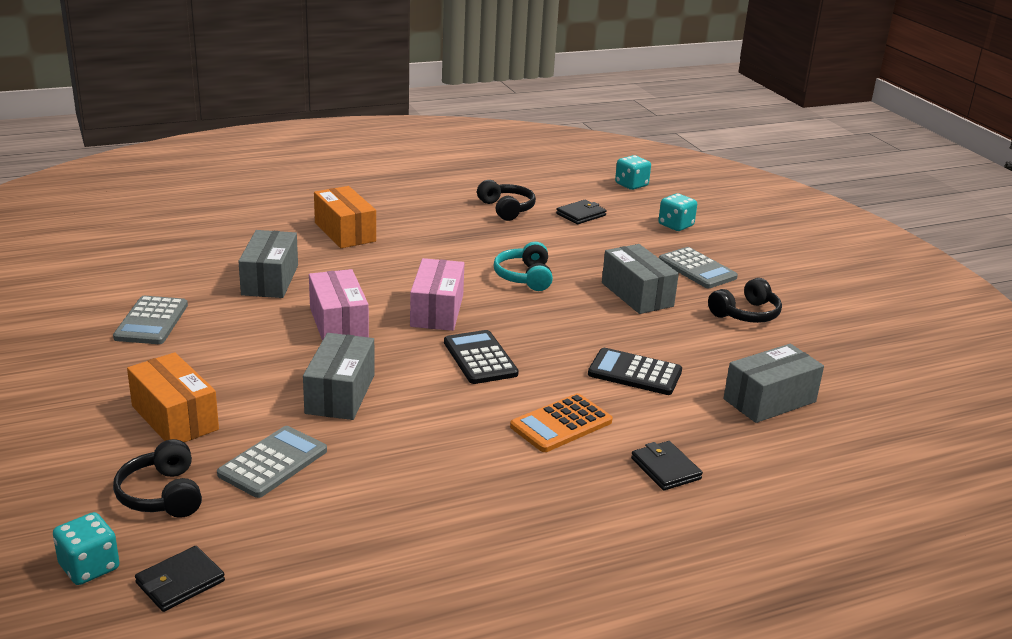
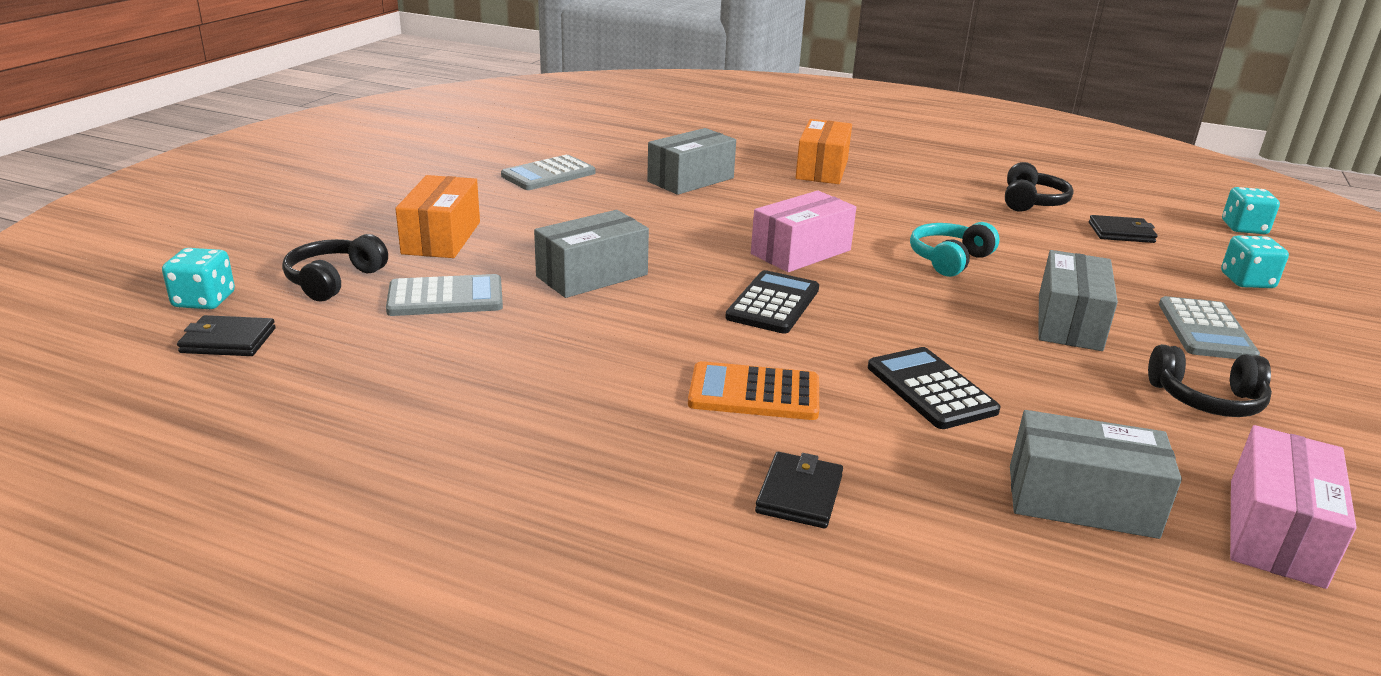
camera: 45 degrees right, 0 degrees up
pink box [309,269,369,341] -> pink box moved to [1230,425,1357,589]

